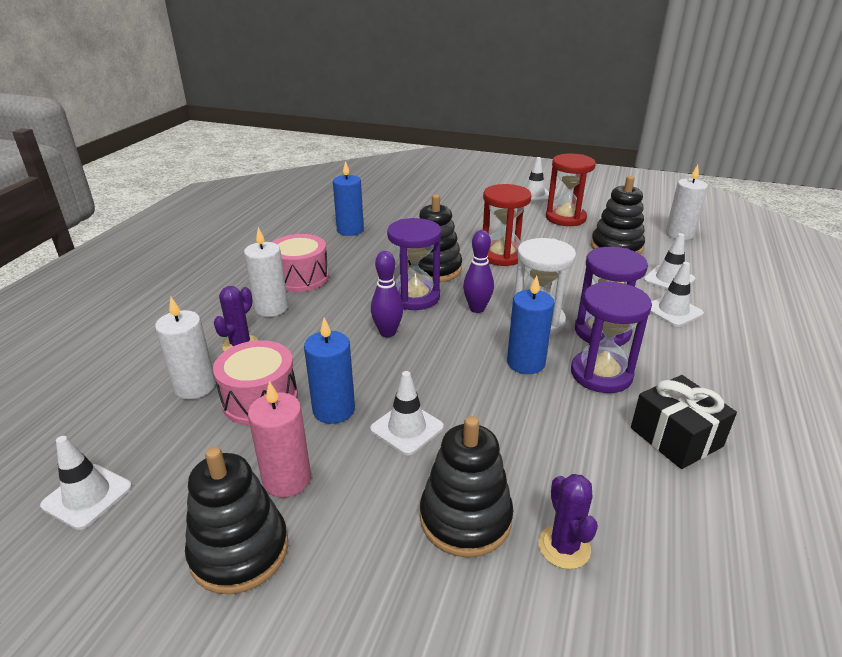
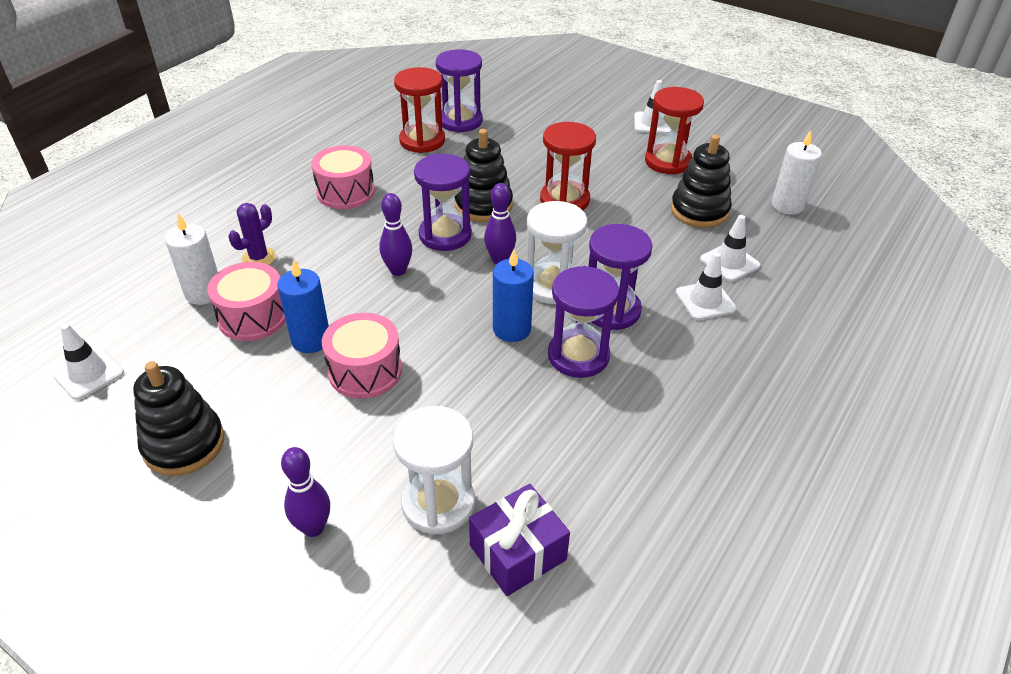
camera: 15 degrees right, 10 degrees up
white candle [244,227,288,317] -> none
pink candle [248,381,311,497] -> none
blue candle [333,161,364,236] -> red hourglass [394,67,445,153]
white traffic cone [370,371,444,455] -> pink drum [322,313,402,399]
black stacking toy [420,416,513,558] -> none
purple cactus [538,474,598,569] -> white hourglass [393,406,475,535]
black gift [631,375,737,469] -> none
none -> purple bowling pin [281,447,330,537]
none -> purple hourglass [436,49,483,132]
none -> purple gift [469,484,570,596]

